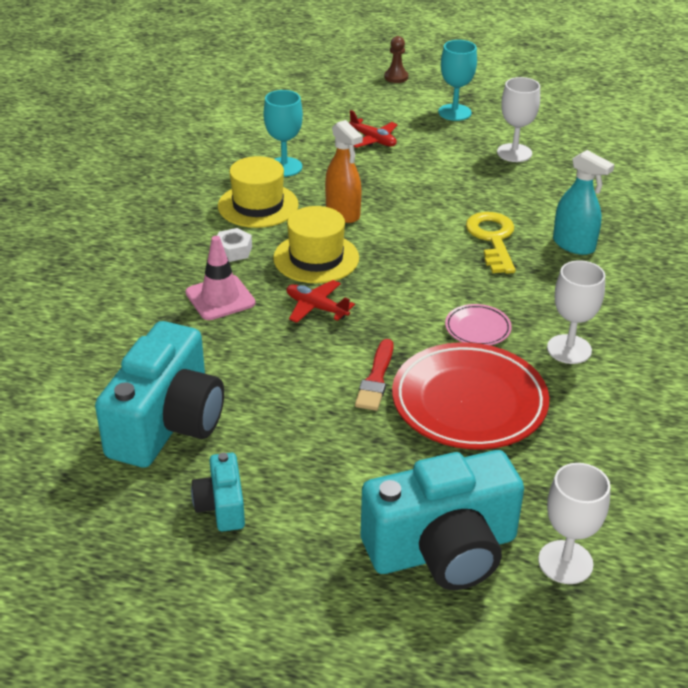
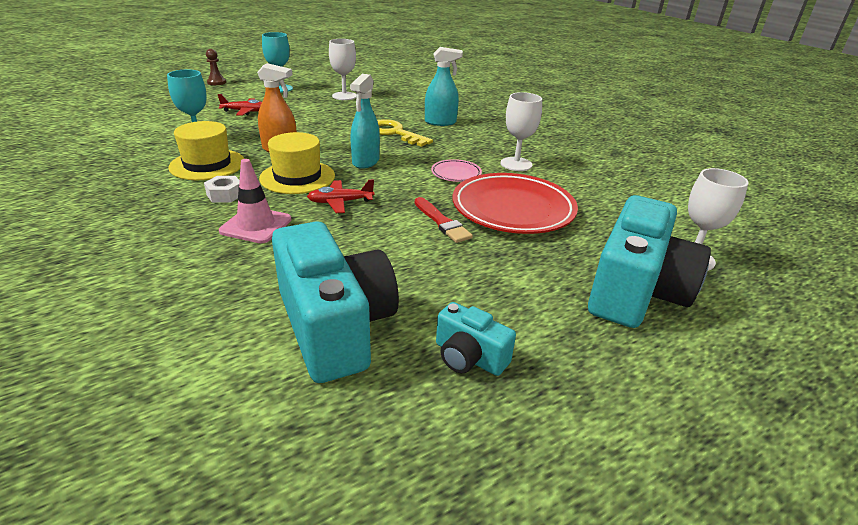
camera: 45 degrees left, 5 degrees down
none -> turquoise spray bottle [350,74,380,169]

